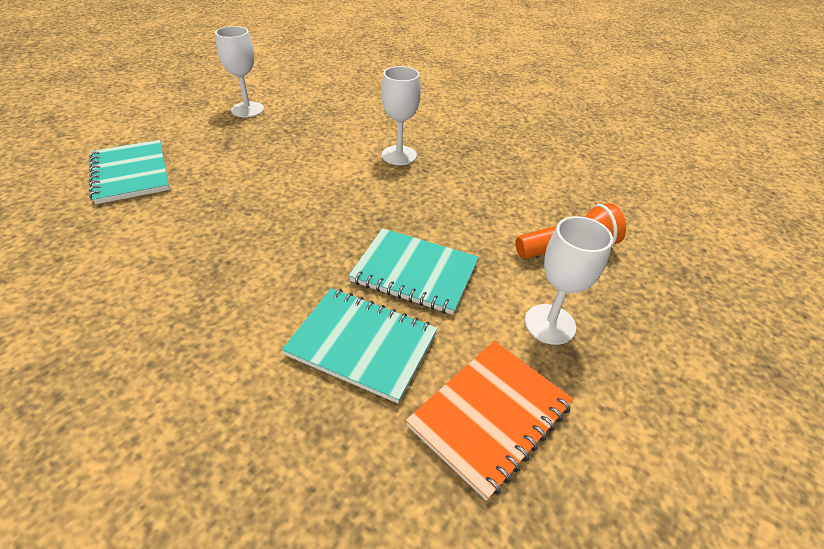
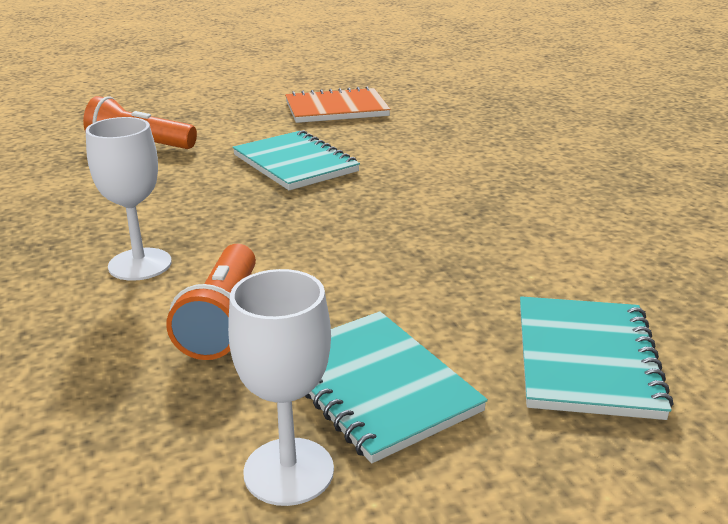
camera: 145 degrees left, 15 degrees down
turquoise notebook [282,288,437,403] -> turquoise notebook moved to [305,311,488,463]
white goblet [525,216,613,345] -> none
none -> orange flashlight [166,244,256,360]

